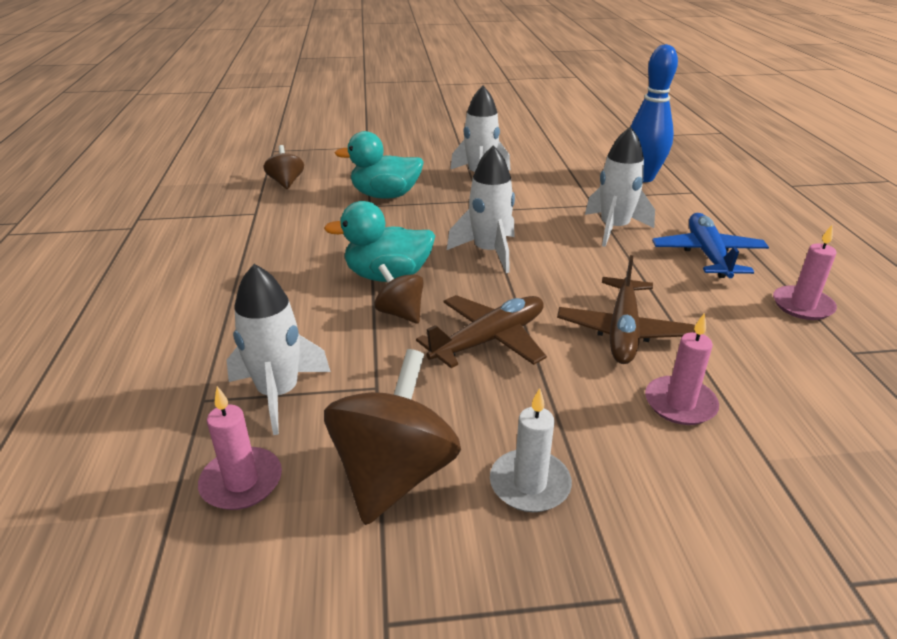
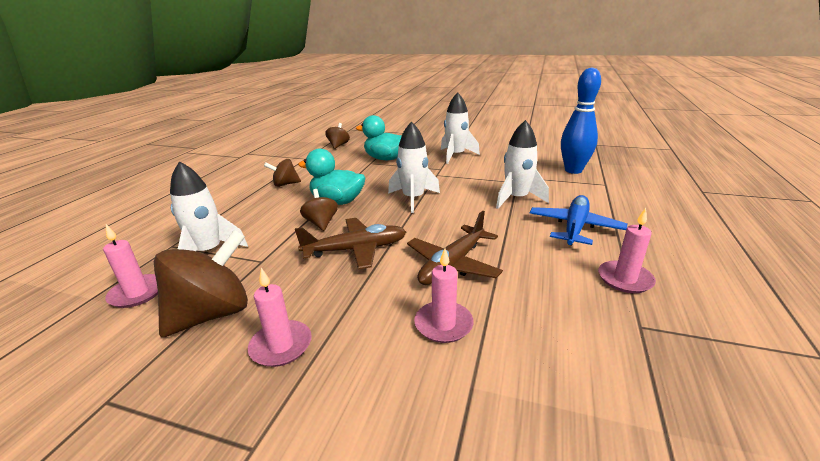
camera: 25 degrees right, 5 degrees down
white candle [490,388,572,512] -> pink candle [248,268,312,367]
none -> brown spinning top [264,159,301,187]

